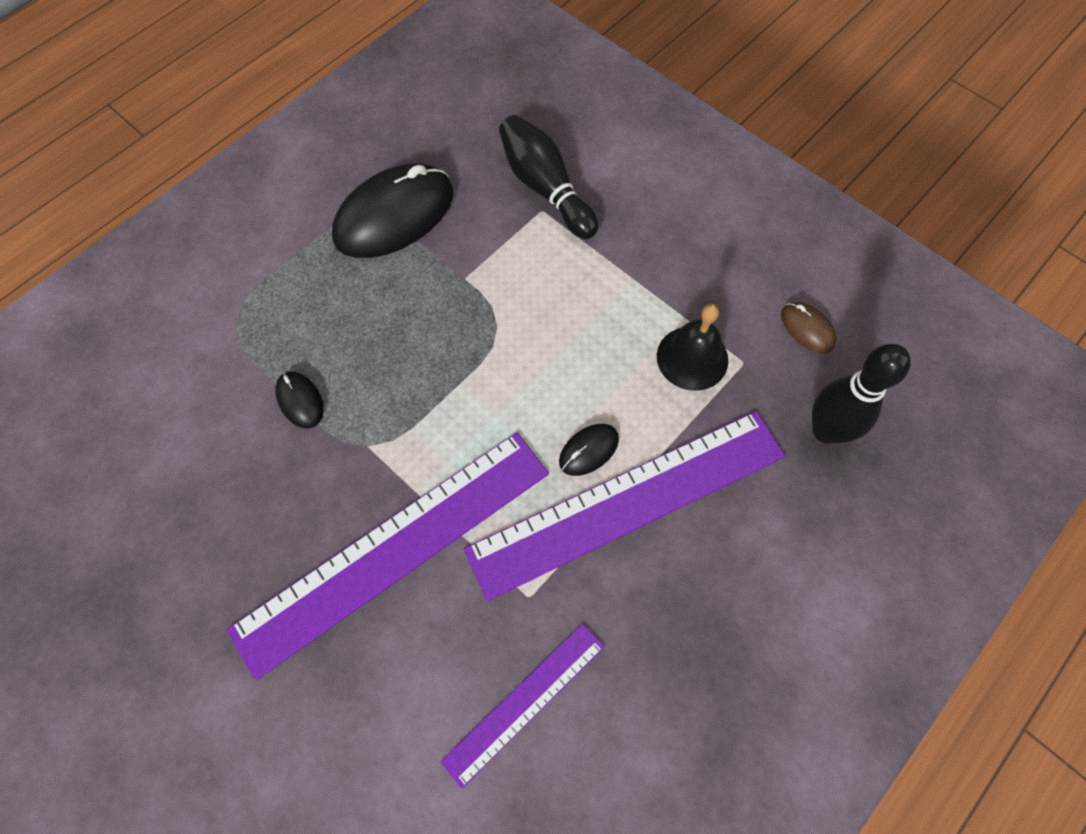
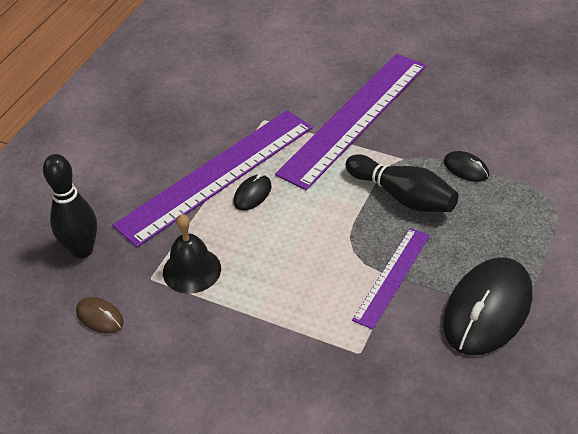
camera: 165 degrees right, 20 degrees down
purple ruler [440,623,604,789] -> purple ruler moved to [352,228,430,329]
black bowling pin [499,115,598,239] -> black bowling pin moved to [346,154,459,212]

